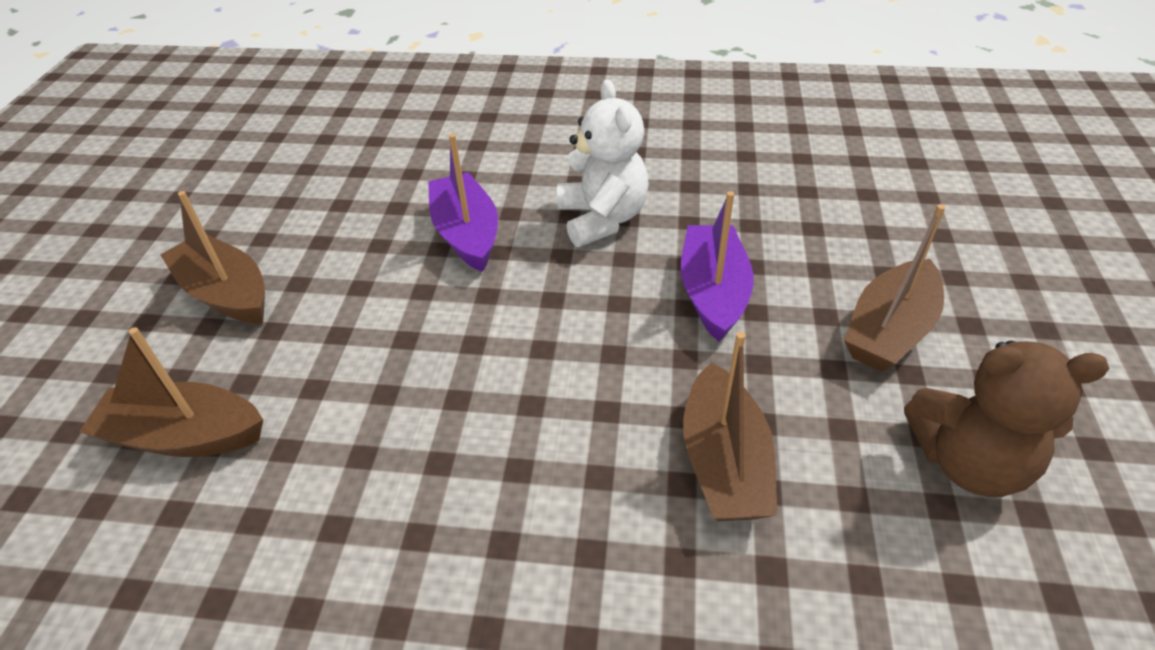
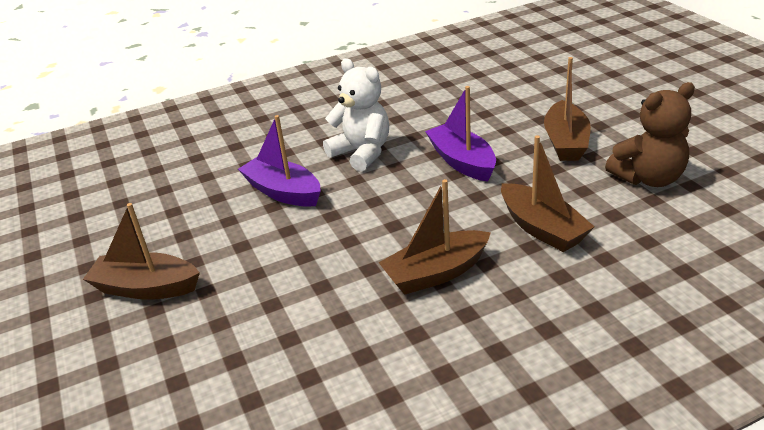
camera: 30 degrees left, 10 degrees down
brown boat [79,327,263,457] -> brown boat moved to [378,179,491,295]

